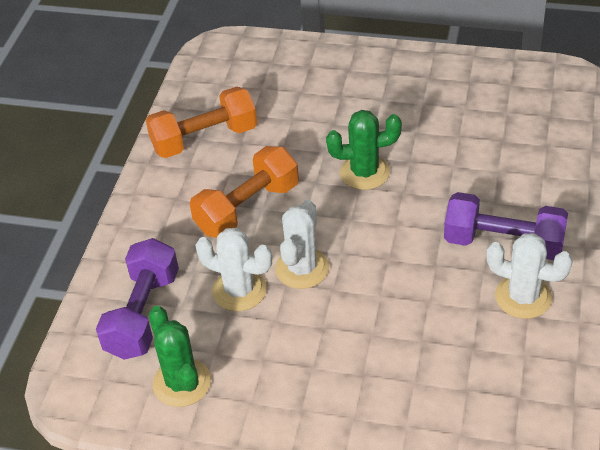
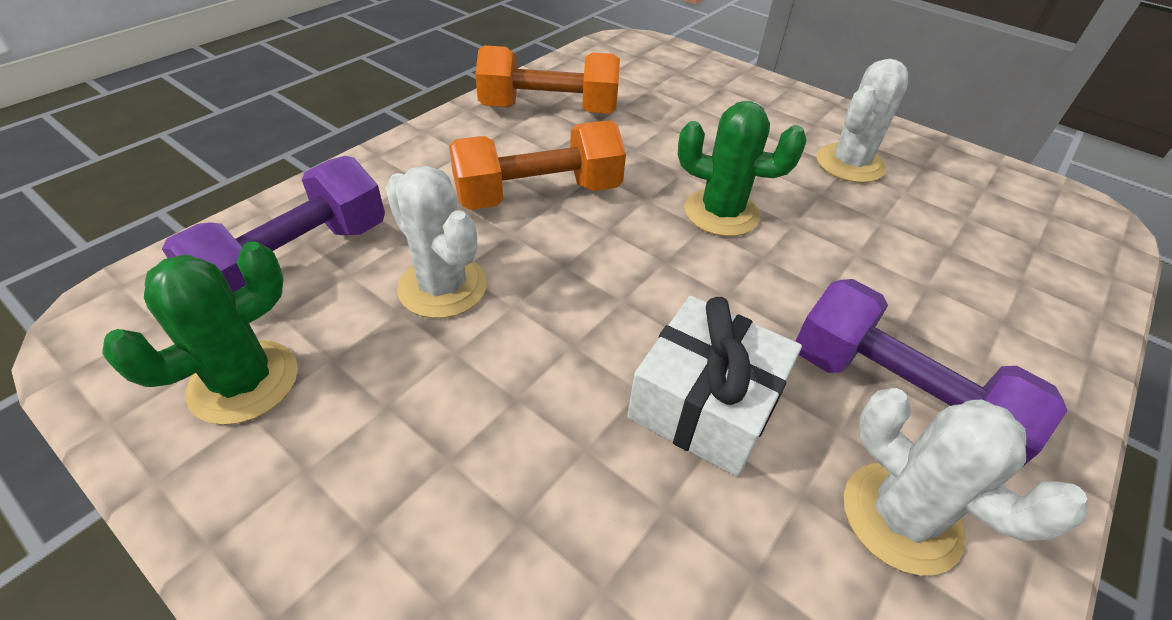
camera: 20 degrees right, 0 degrees up
green cactus [149,306,211,407] -> green cactus turned 45 degrees clockwise [102,241,298,425]
white cactus [275,200,329,289] -> white cactus moved to [816,59,908,183]
none -> white gift [627,296,802,477]

